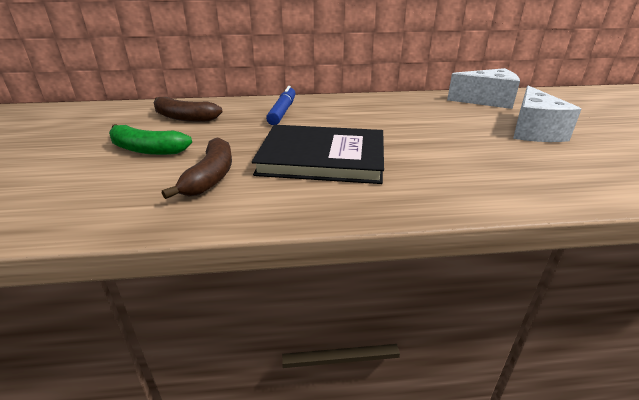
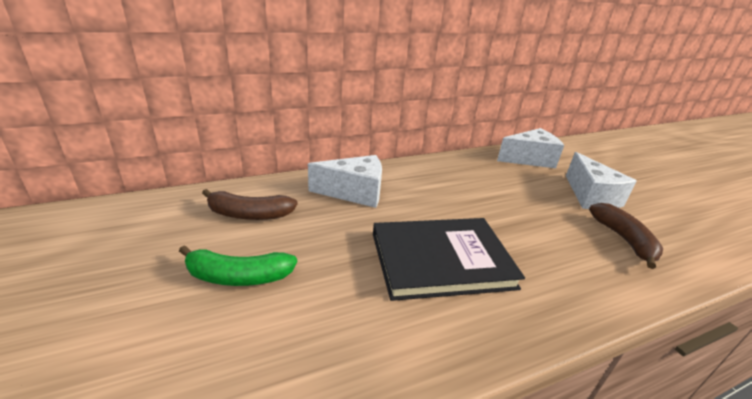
camera: 20 degrees left, 0 degrees up
brown banana [162,138,232,199] -> brown banana moved to [589,203,663,269]
blue marker [266,86,296,125] -> white cheese [308,155,382,208]

